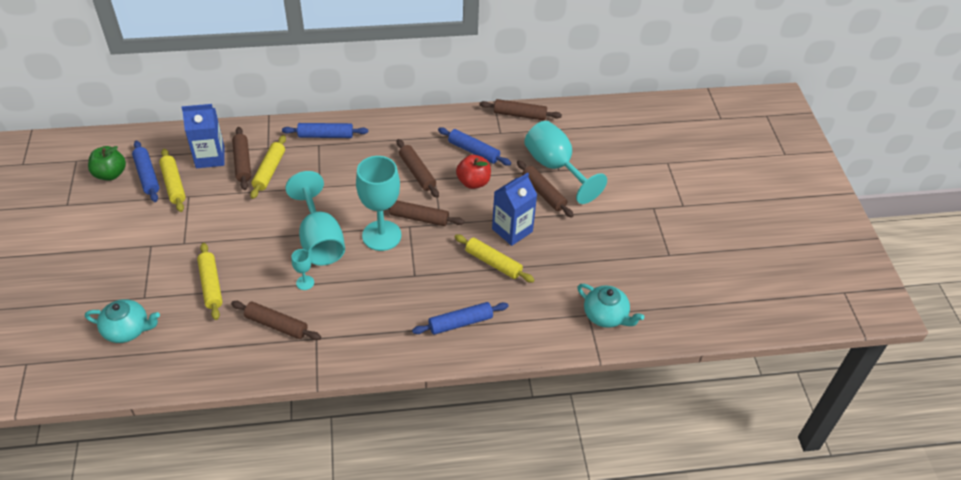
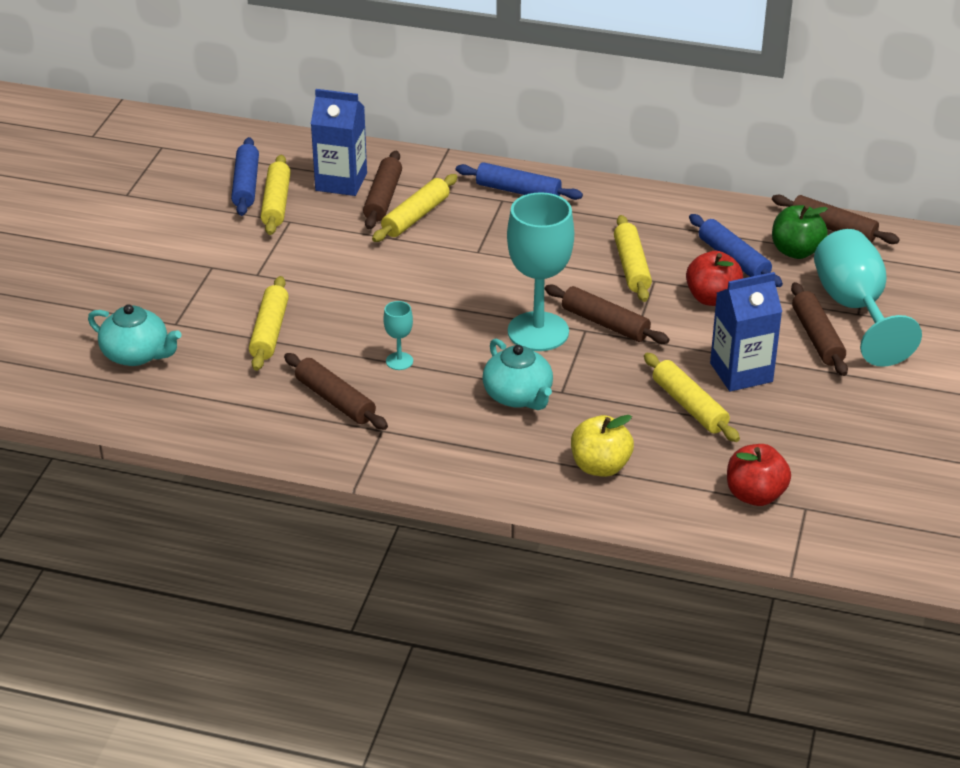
camera: 25 degrees right, 10 degrees down
green apple [88,146,126,181] -> green apple moved to [772,205,828,259]
turquoise goblet [285,171,345,266] -> none
brown rolling pin [397,139,439,198] -> yellow rolling pin [614,215,652,302]
blue rolling pin [412,302,509,335] -> yellow apple [571,415,634,477]
turquoise teapot [577,284,644,328] -> turquoise teapot moved to [482,339,553,410]
none -> red apple [727,444,791,506]

